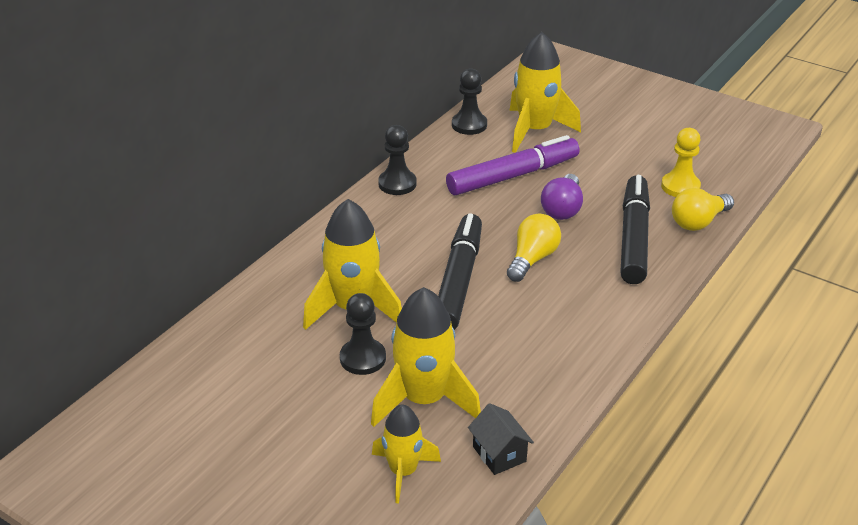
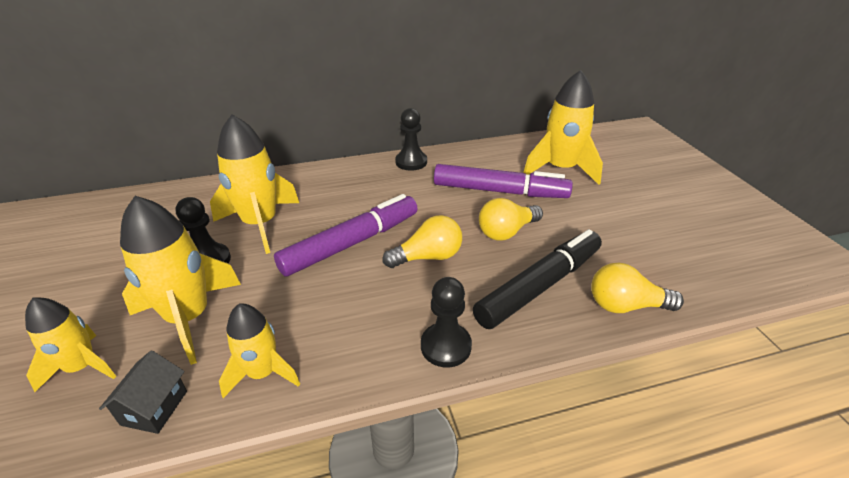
camera: 40 degrees right, 0 degrees up
black marker [438,213,482,330] -> purple marker [274,194,418,276]
black pawn [452,68,487,135] -> black pawn moved to [421,277,472,367]
purple light bulb [541,174,583,220] -> yellow light bulb [479,198,543,241]
yellow pawn [661,128,701,197] -> none
none -> yellow rocket [219,304,300,398]

